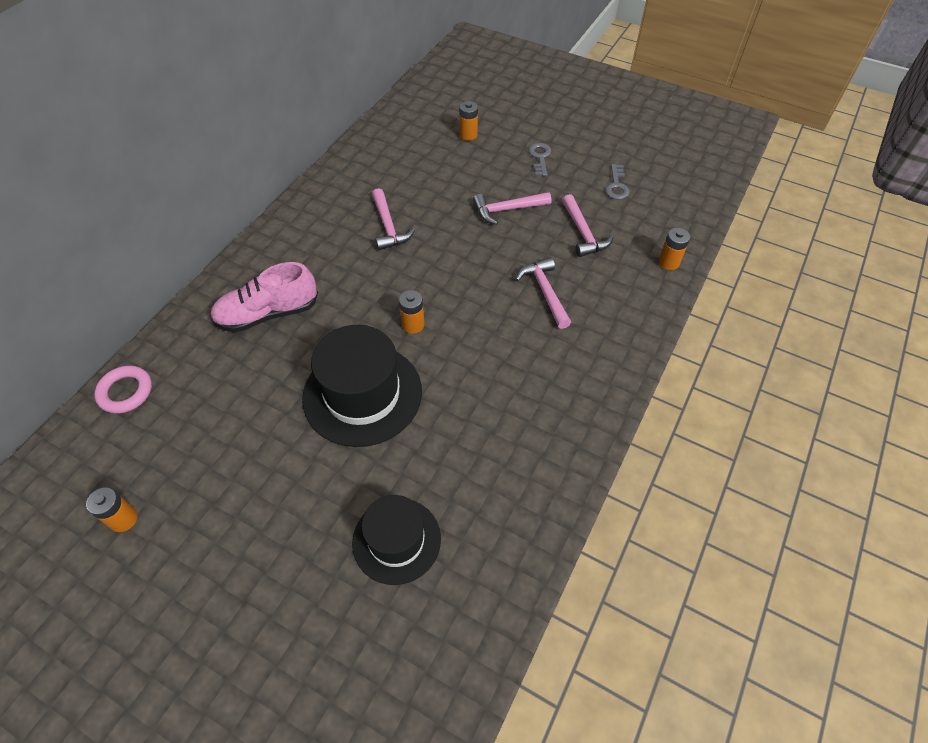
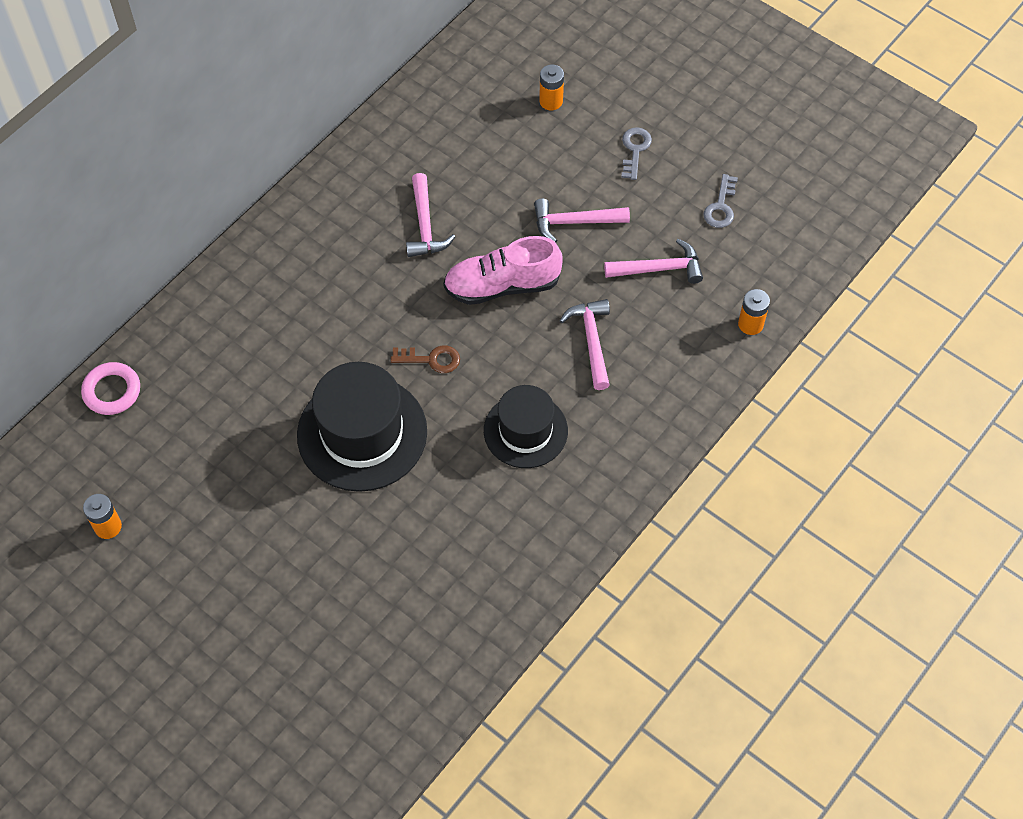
camera: 10 degrees right, 5 degrees up
pink shoe [210,262,318,332] -> pink shoe moved to [443,236,563,305]
black hat [352,495,441,585] -> black hat moved to [484,385,568,468]
orange battery [399,290,425,334] -> brown key [391,345,460,373]
pink hammer [562,194,613,257] -> pink hammer turned 90 degrees counterclockwise [604,239,703,284]

